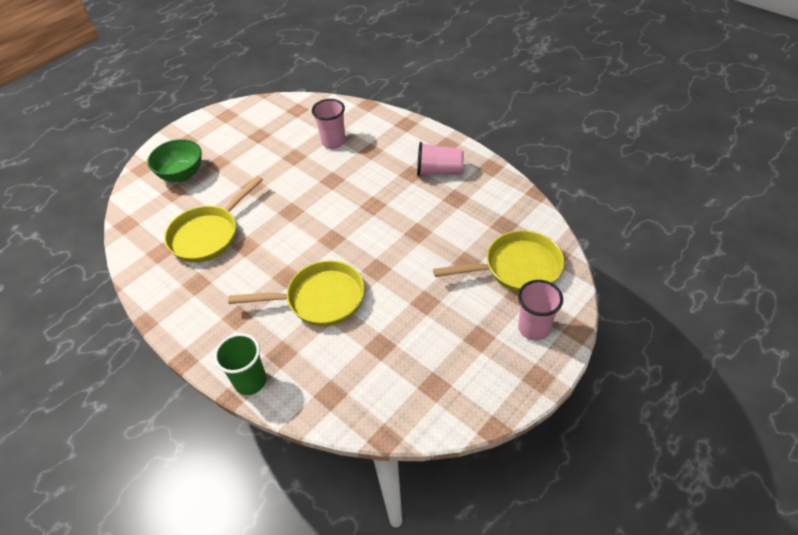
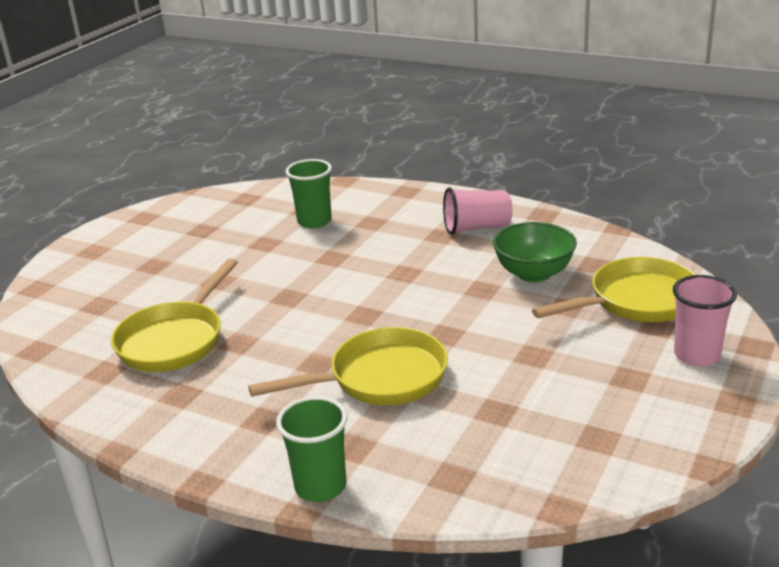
camera: 15 degrees left, 20 degrees down
green bowl [148,139,202,182] -> green bowl moved to [493,222,577,283]
pink cup [312,99,346,149] -> green cup [285,159,332,228]

